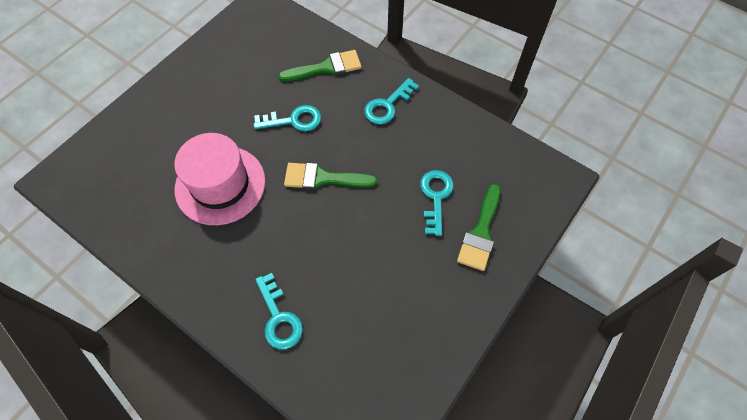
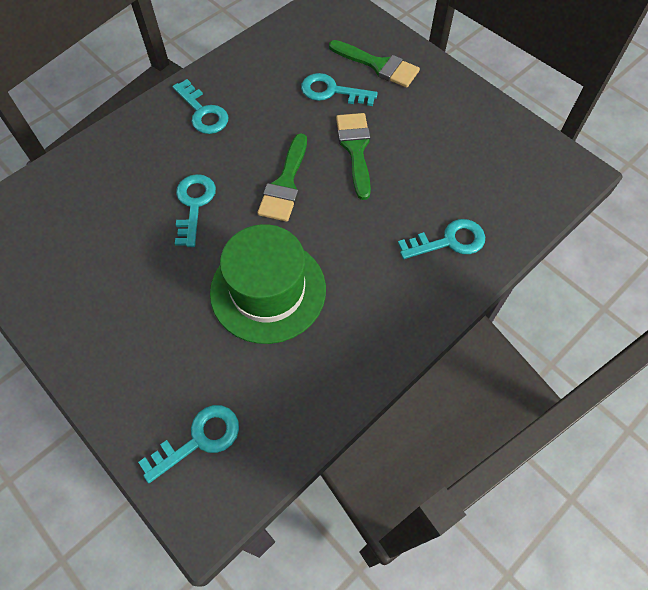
camera: 80 degrees left, 0 degrees up
pink hat [174,133,265,225] -> green hat [210,224,326,344]
green brush [279,50,362,81] -> green brush moved to [336,113,371,200]
none -> turquoise key [138,405,239,483]

